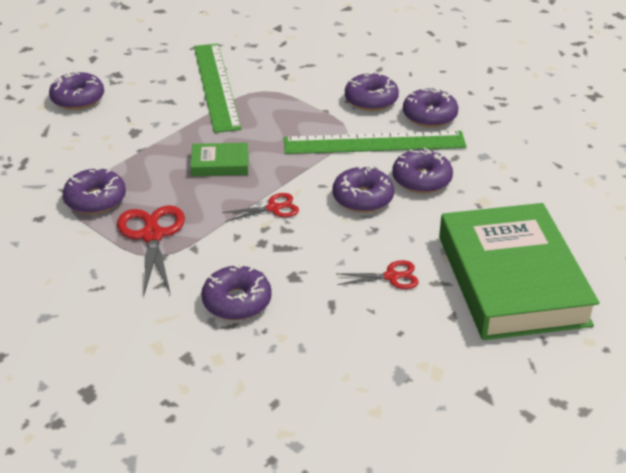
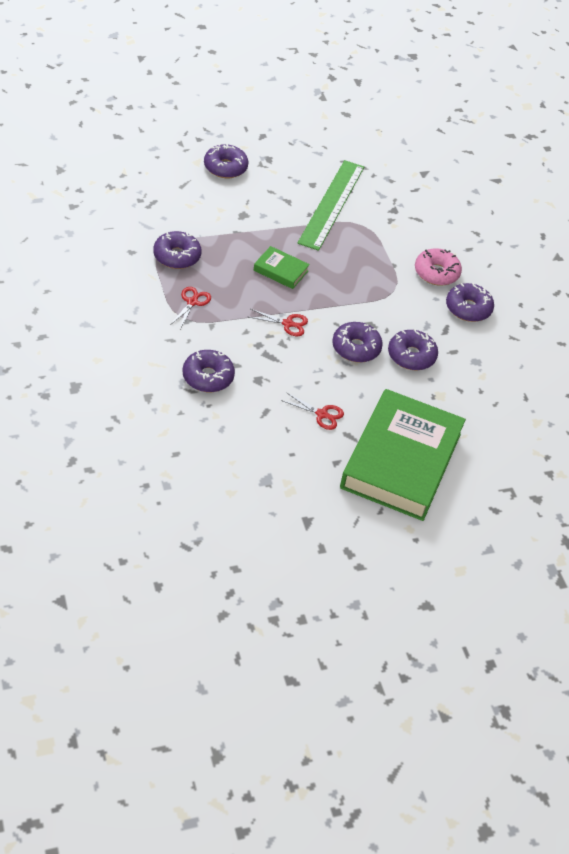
camera: 25 degrees right, 10 degrees up
red scissors [117,205,185,294] -> red scissors [170,287,211,329], size x0.58
green ruler [284,131,467,154] -> none
purple donut [345,72,399,111] -> pink donut [415,248,462,286]

